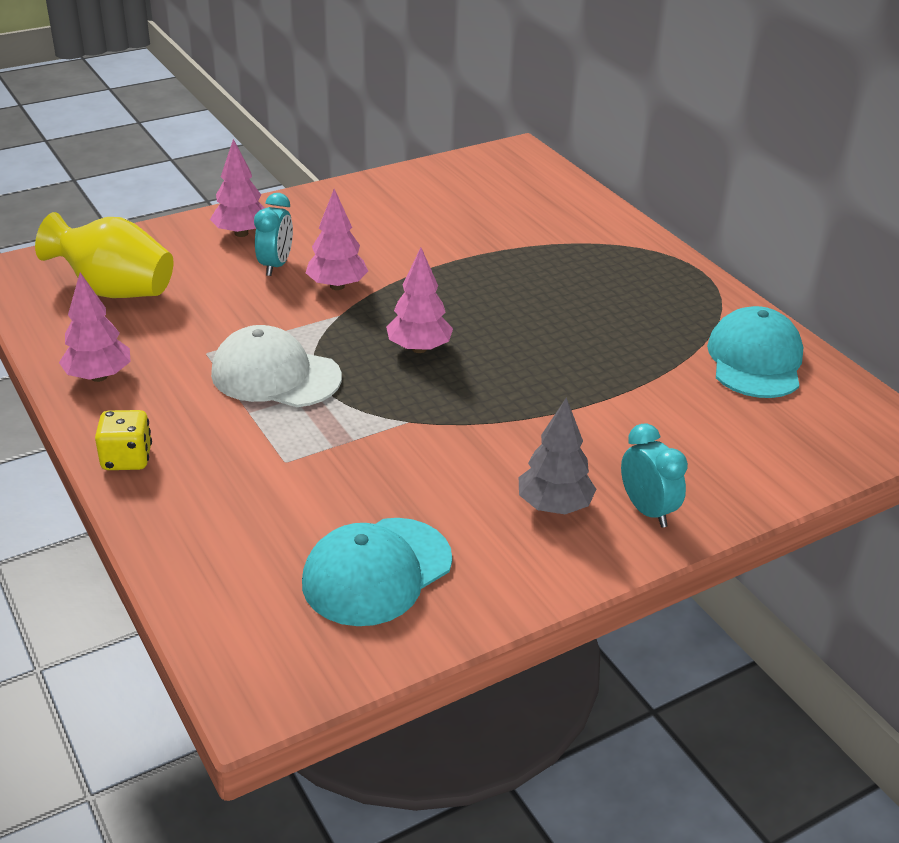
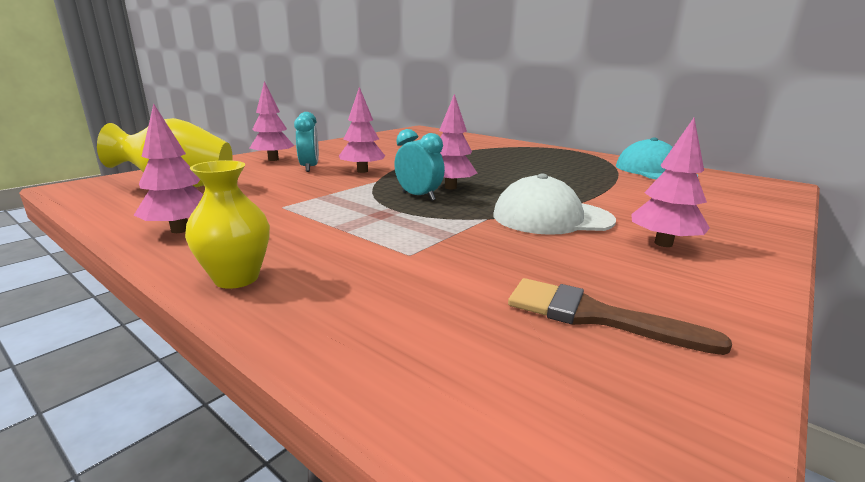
camera: 20 degrees left, 15 degrees down
yellow dice [95,410,152,470] -> yellow vase [185,160,270,289]
white cap [211,325,342,407] -> white cap moved to [493,174,616,235]
turquoise cap [302,518,452,626] -> brown brush [508,278,732,355]
grey tree [519,397,596,514] -> pink tree [631,118,710,247]
turquoise clock [621,423,688,528] -> turquoise clock moved to [394,129,445,201]

